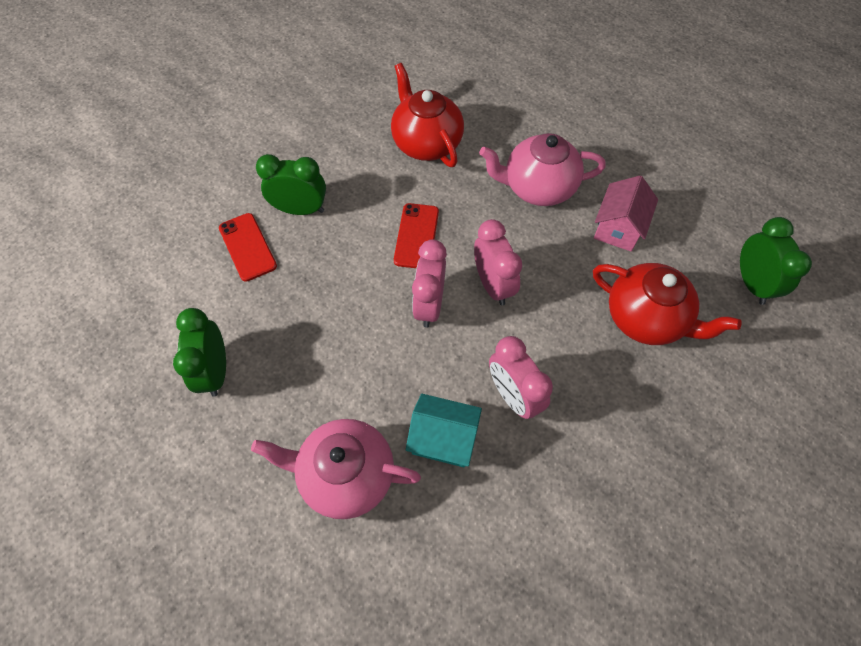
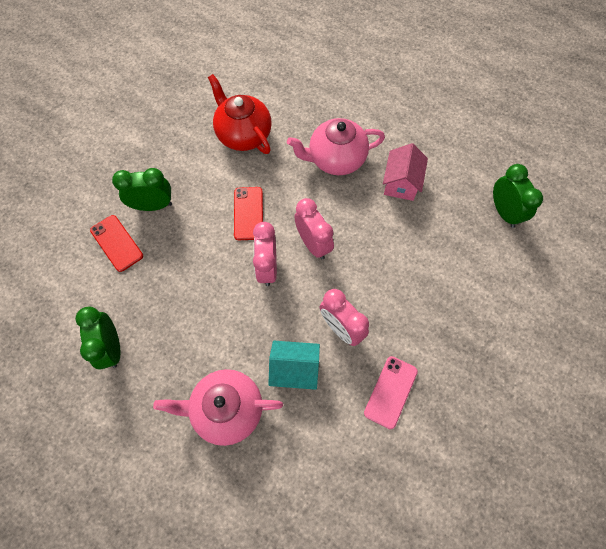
camera: 10 degrees left, 5 degrees up
red teapot [593,263,742,345] -> none
none -> pink phone [364,356,418,429]

